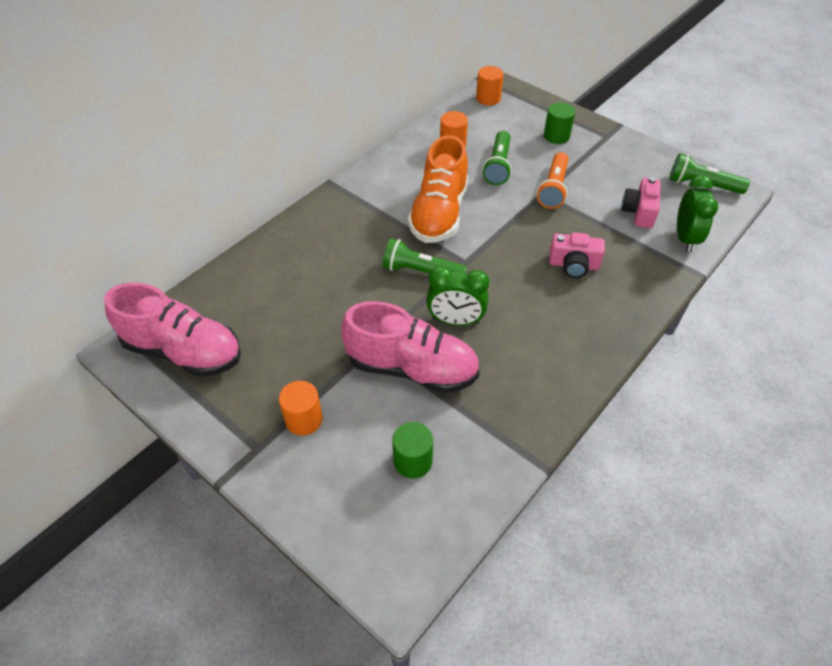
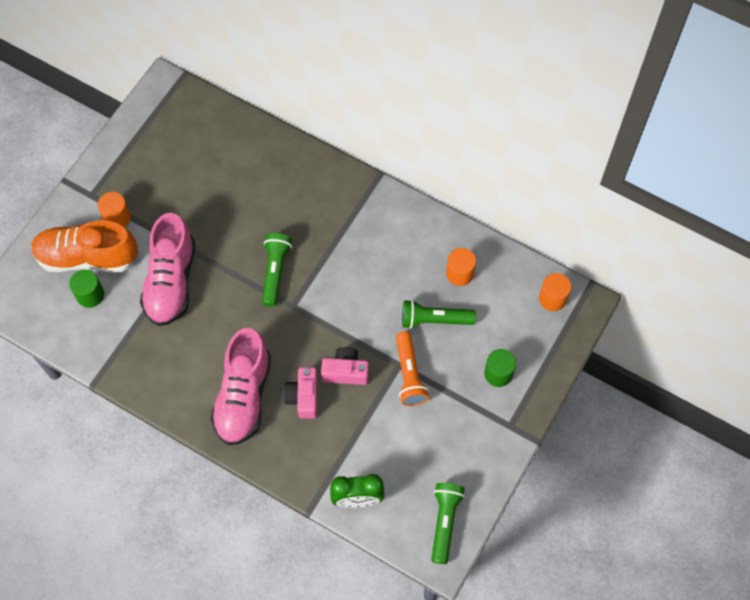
camera: 80 degrees right, 15 degrees up
pink shoe [104,283,241,377] -> pink shoe moved to [210,328,271,445]
orange shoe [408,135,468,243] -> orange shoe moved to [31,220,138,272]
green clock [426,266,489,326] -> none
orange flashlight [537,152,569,209] -> orange flashlight turned 105 degrees counterclockwise [396,331,429,406]
pink camera [621,177,661,228] -> pink camera moved to [321,347,369,385]

